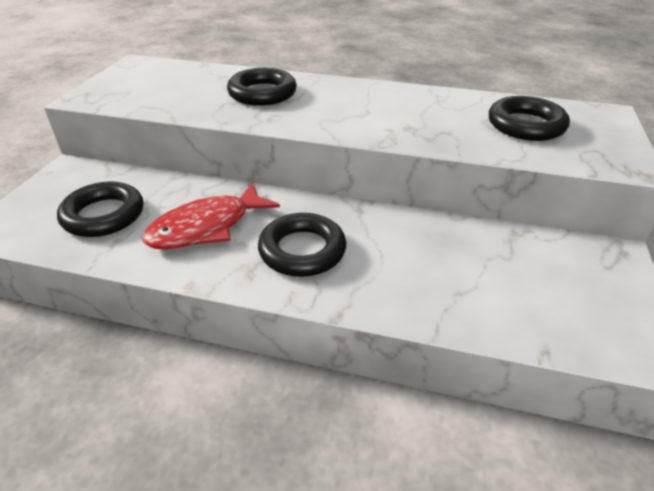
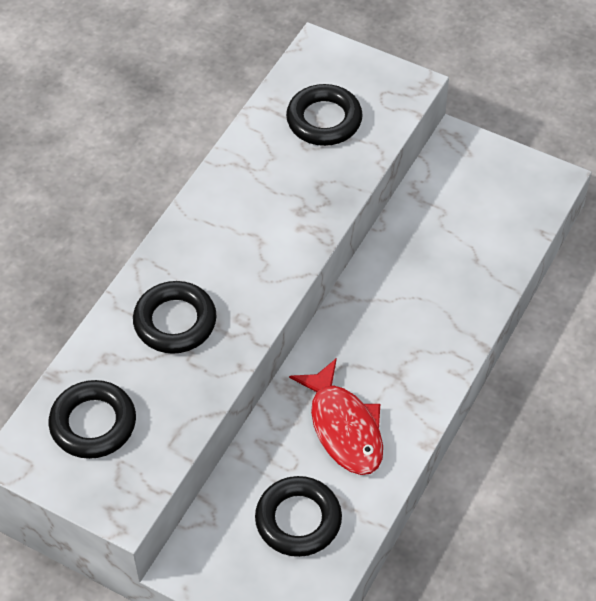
camera: 75 degrees left, 15 degrees up
black ring [258,213,346,277] -> black ring moved to [49,380,136,459]

